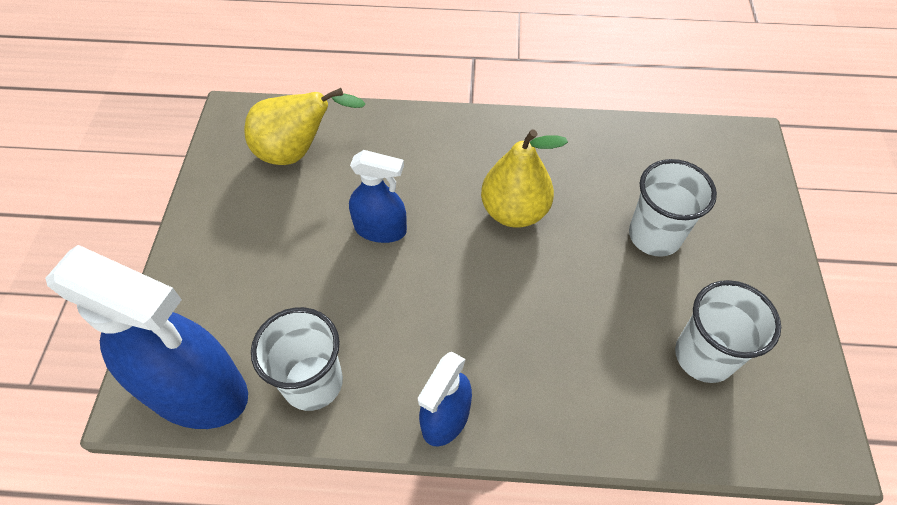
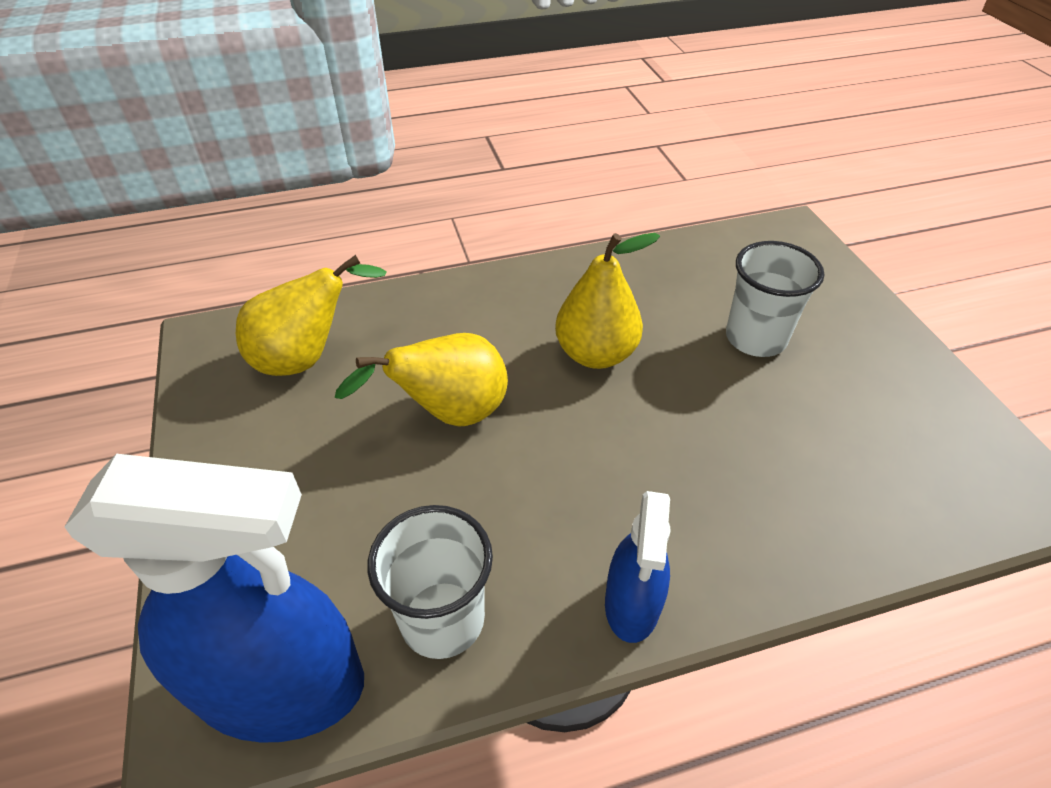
camera: 20 degrees left, 10 degrees down
blue spray bottle [349,150,407,243] -> yellow pear [335,333,508,427]
white cup [675,280,781,383] -> none

